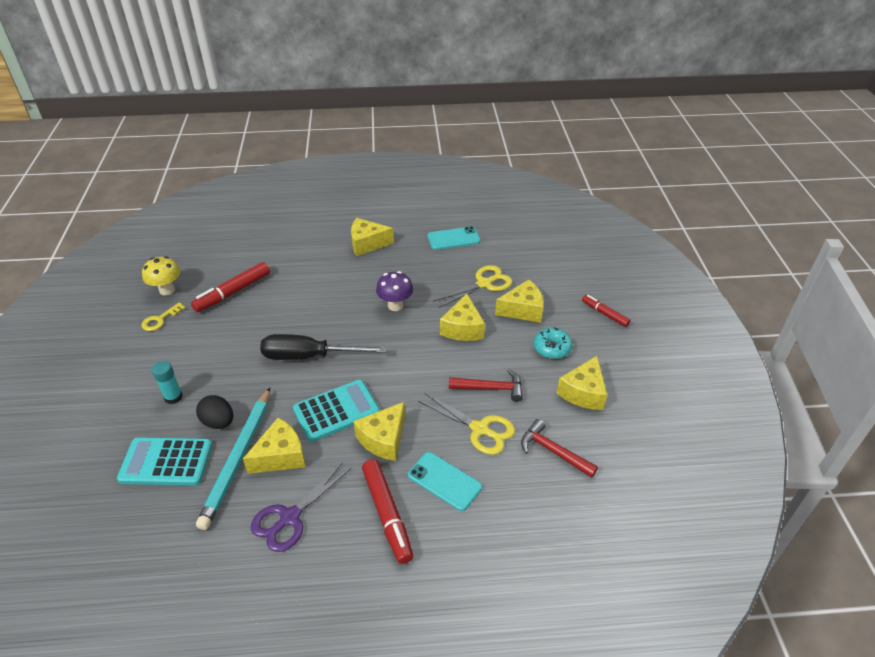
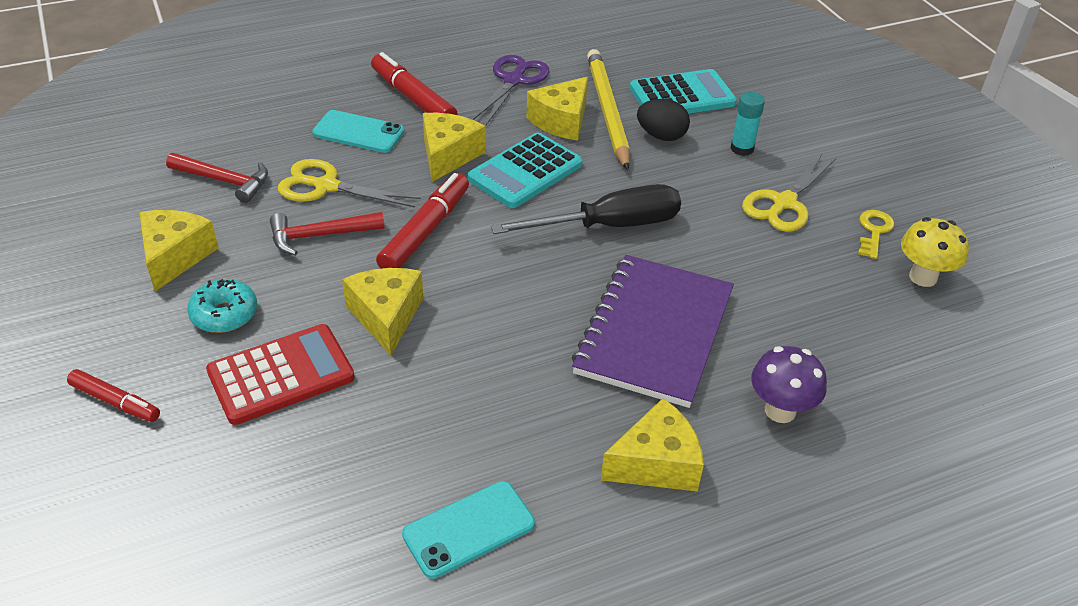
camera: 160 degrees right, 0 degrees up
red marker [191,262,270,312] -> red marker moved to [376,173,469,269]
turquoise pencil [196,388,270,530] -> yellow pencil [587,49,630,170]
purple mushroom [376,271,413,311] -> purple mushroom moved to [751,346,827,423]
yellow scissors [434,265,512,308] -> yellow scissors moved to [742,154,836,232]
yellow cheese [495,279,544,323] -> red calculator [206,324,355,425]
none -> purple notebook [572,255,734,408]

